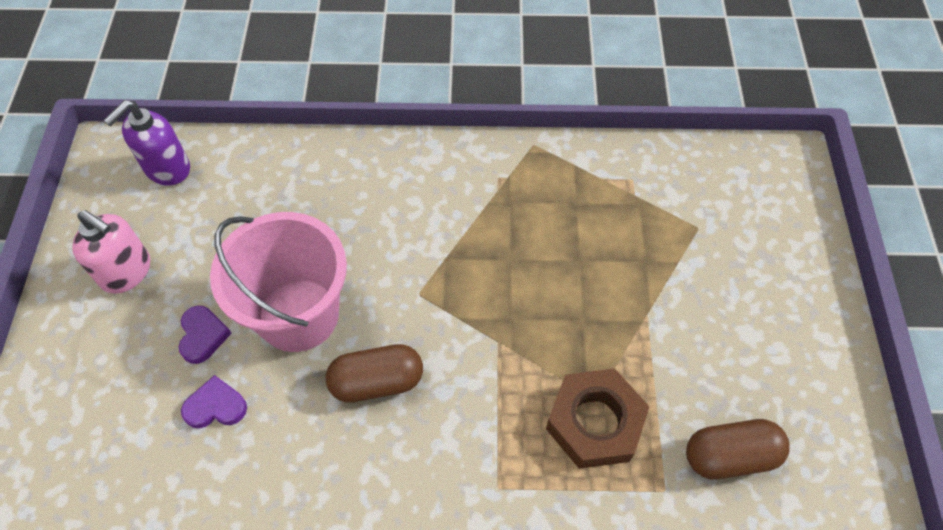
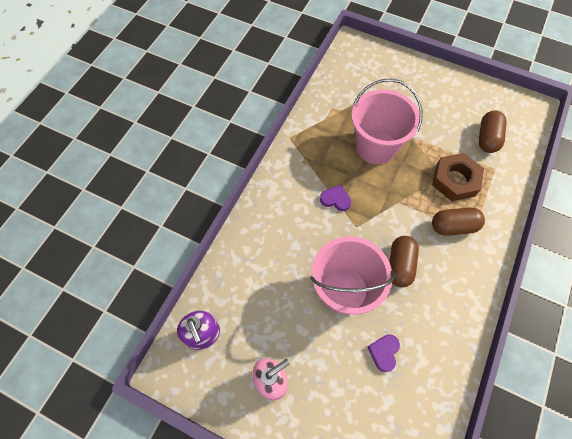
camera: 65 degrees left, 5 degrees up
purple heart [179,306,232,364] -> purple heart moved to [320,185,351,211]
none -> pink bucket [352,78,423,164]
none -> brown capsule [432,208,485,236]

